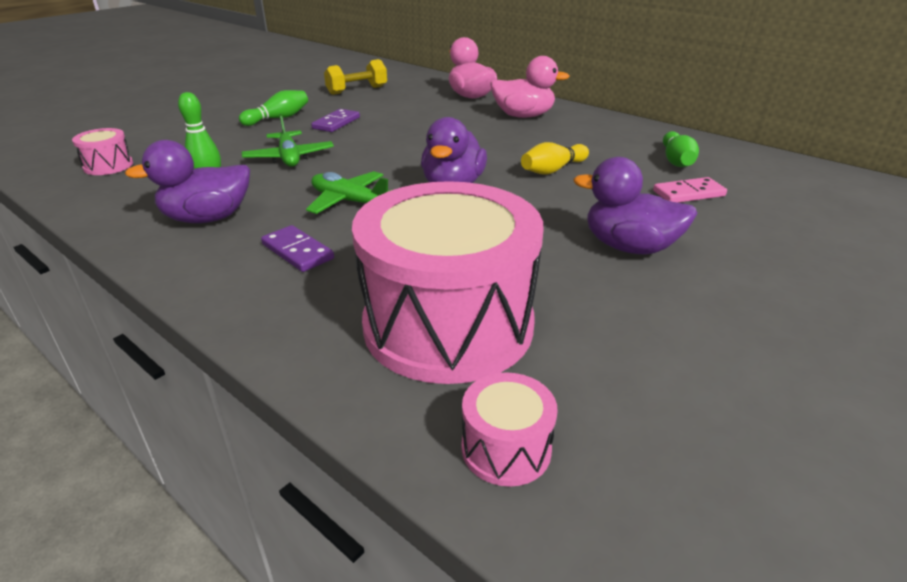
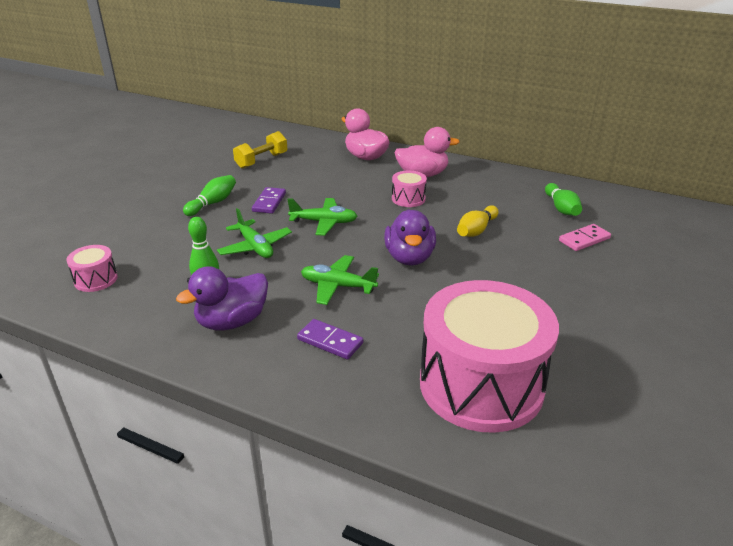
camera: 15 degrees left, 0 degrees up
pink drum [462,373,558,487] -> pink drum moved to [392,170,427,207]
purple duck [573,157,698,254] -> none
none -> green plane [287,198,357,236]

